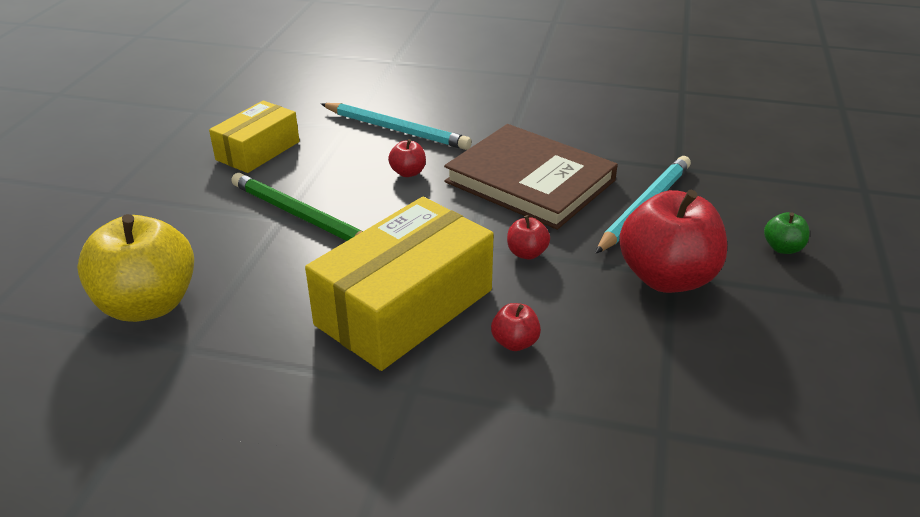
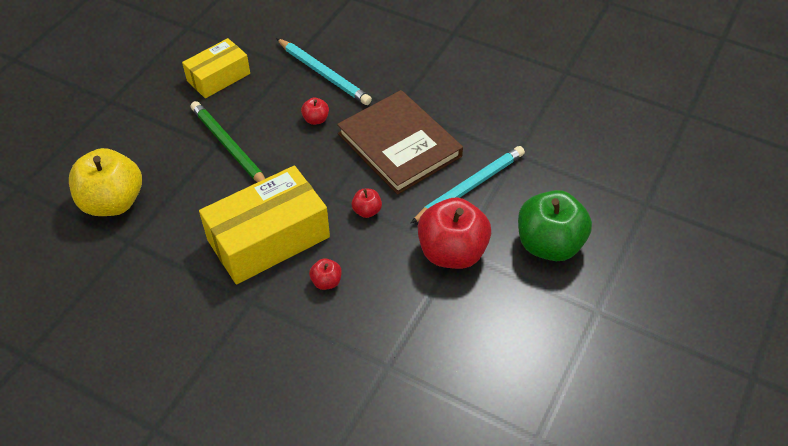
camera: 15 degrees right, 15 degrees up
green apple [764,212,810,254] -> green apple [518,190,592,261], size x2.30

